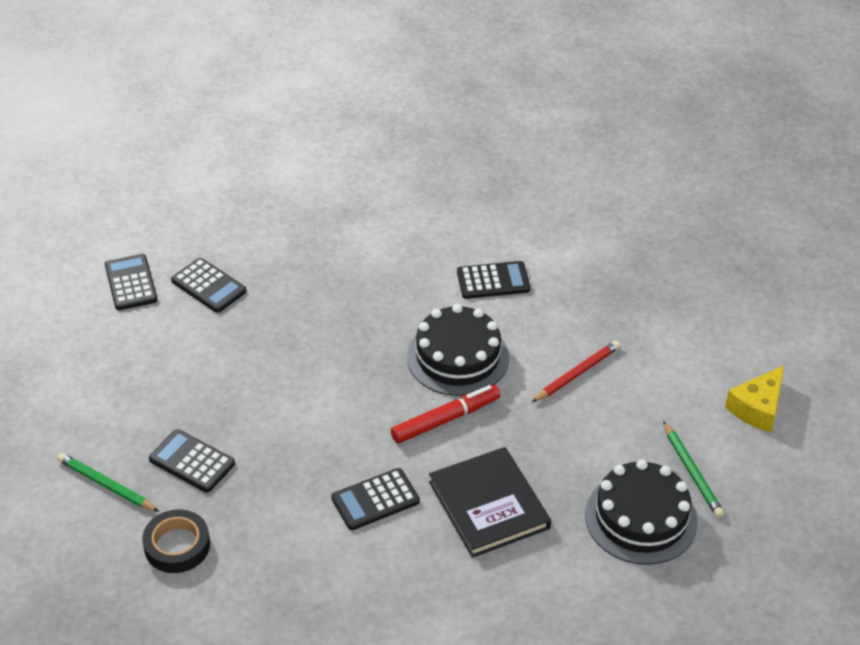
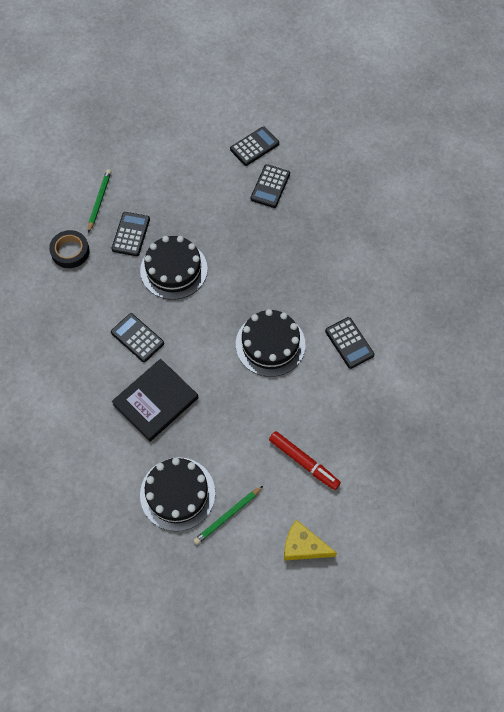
camera: 70 degrees right, 20 degrees up
red marker [391,385,500,444] -> red marker moved to [269,431,341,490]
red pencil [532,341,620,402] -> none
none -> black cake [140,236,208,300]

